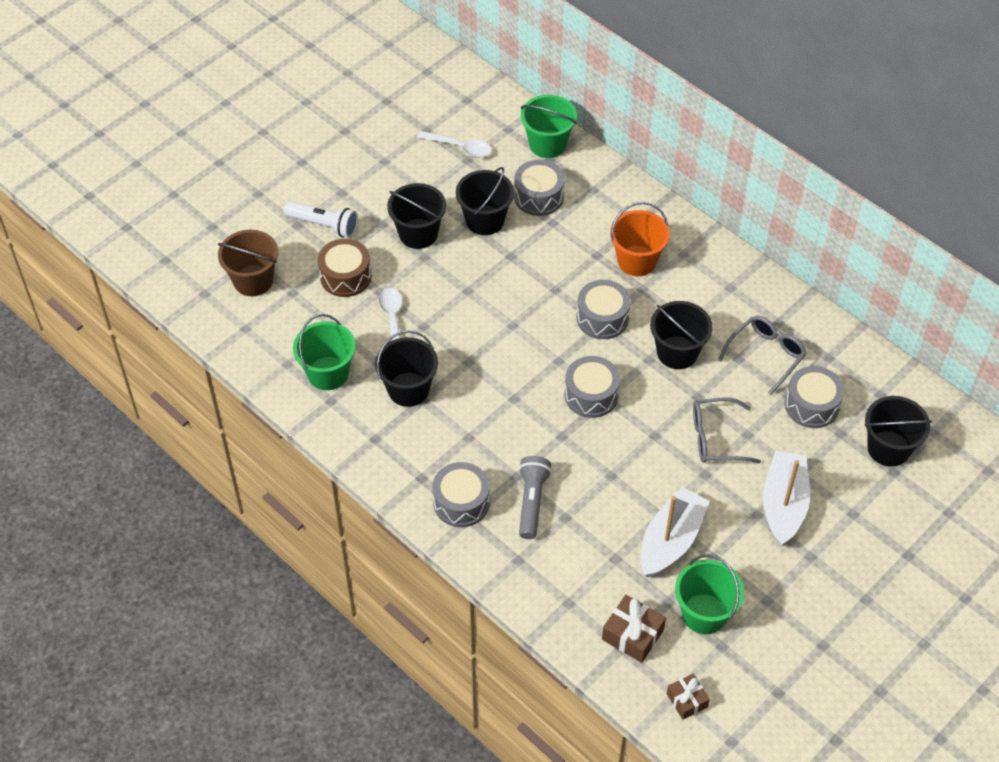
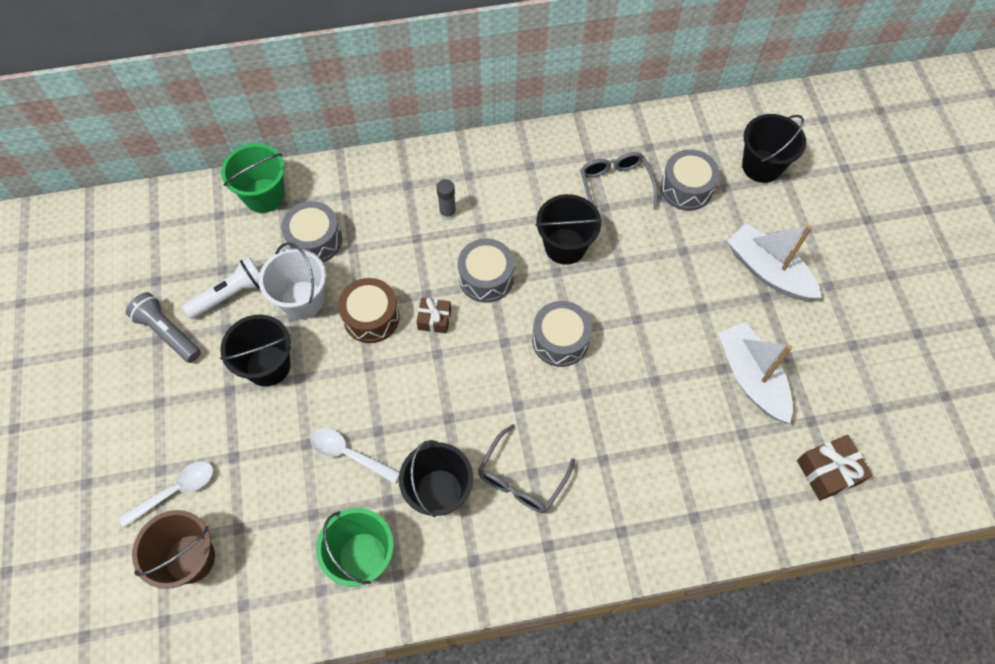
camera: 55 degrees left, 10 degrees up
white flashlight [284,201,358,238] -> white flashlight moved to [182,257,260,319]
brown drum [318,239,371,297] -> brown drum moved to [338,278,400,343]
white spoon [417,131,492,157] -> white spoon moved to [119,461,213,528]
grey drum [432,462,490,527] -> none
black bucket [456,167,514,235] -> white bucket [259,242,326,319]
grey flashlight [519,456,552,539] -> grey flashlight moved to [126,292,201,363]
orange bucket [610,202,670,276] -> grey glue stick [436,179,456,220]
brown gift [667,674,710,720] -> brown gift moved to [416,298,451,333]
green bucket [675,554,744,634] -> none
grey glasses [693,397,761,463] -> grey glasses moved to [478,424,575,513]

